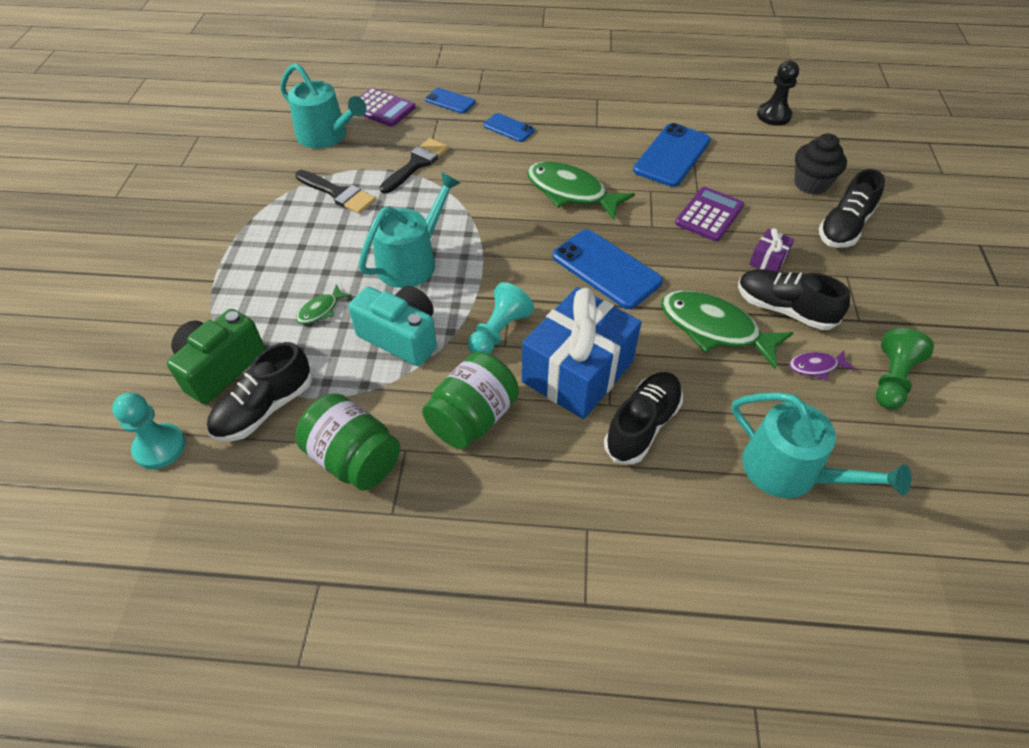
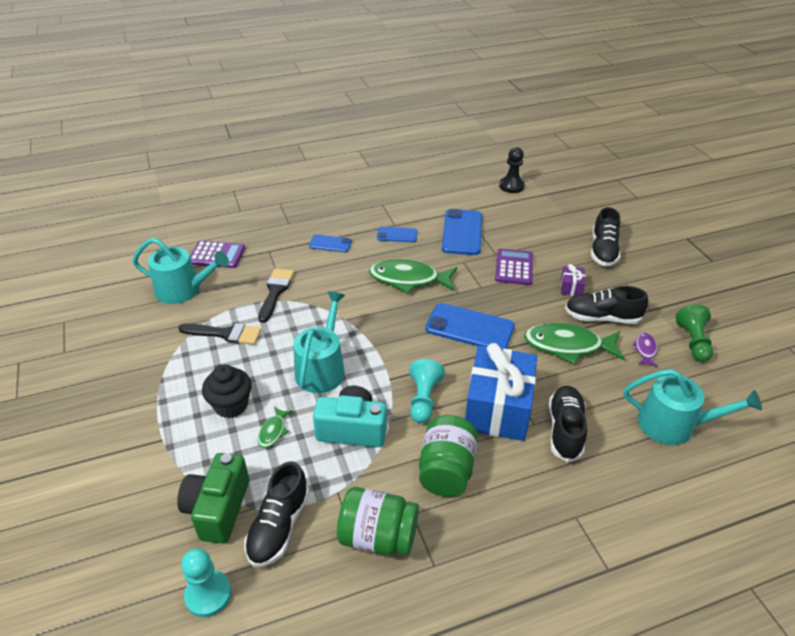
camera: 25 degrees left, 10 degrees down
blue phone [425,88,475,113] -> blue phone moved to [377,227,418,242]
purple fish [789,350,855,380] -> purple fish turned 135 degrees clockwise [631,332,658,367]
black cupcake [794,133,847,195] -> black cupcake moved to [202,364,252,418]

